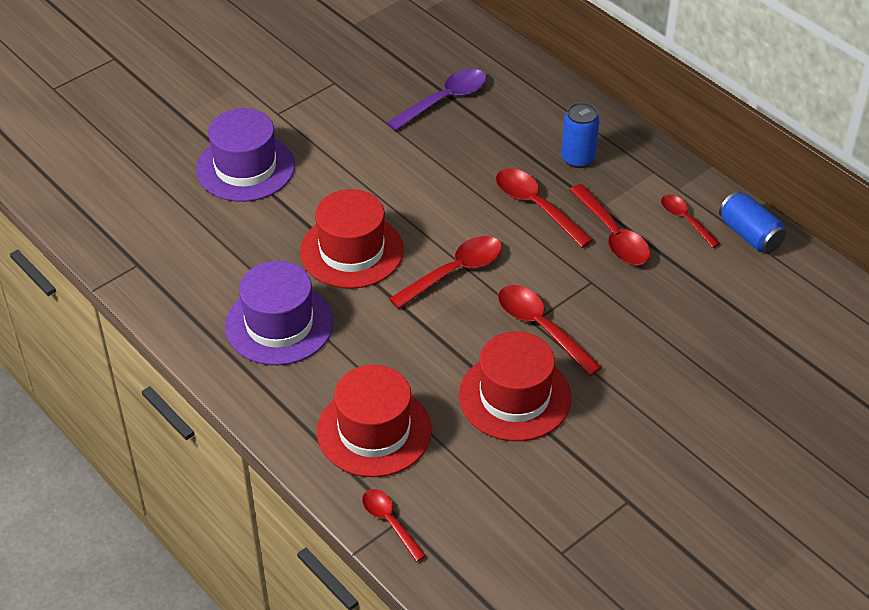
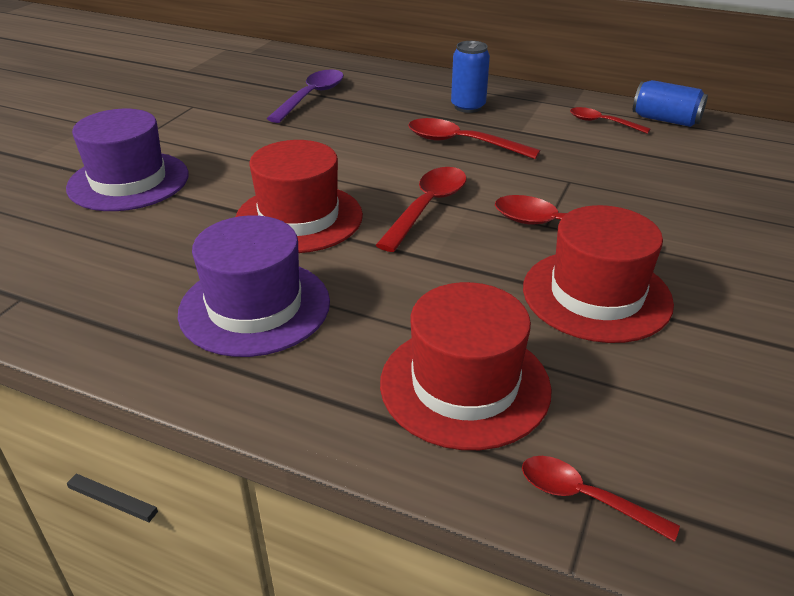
camera: 25 degrees left, 10 degrees down
red spoon [569,184,651,265] -> none

